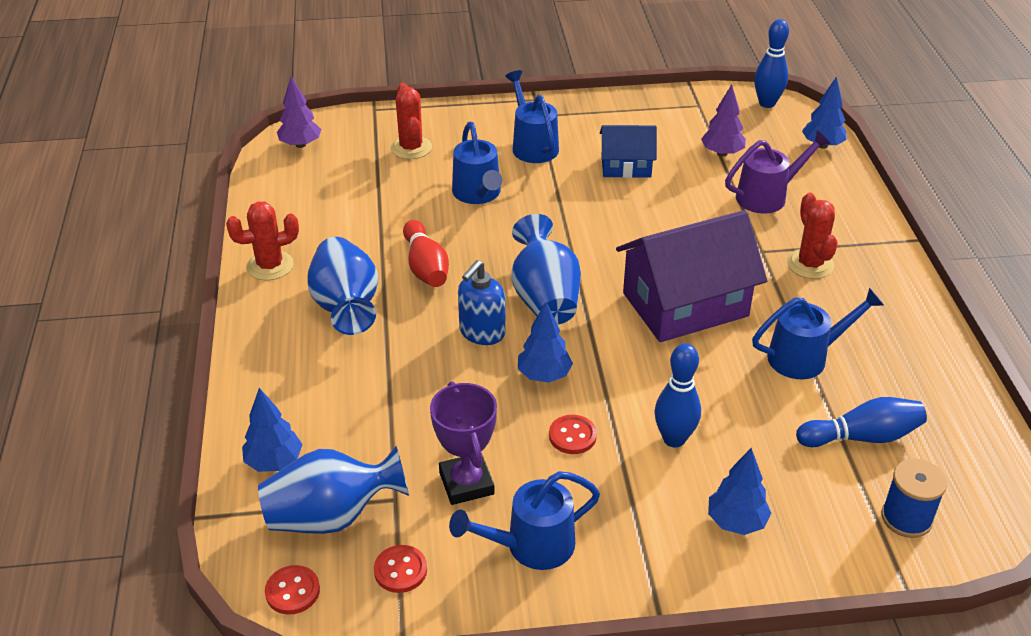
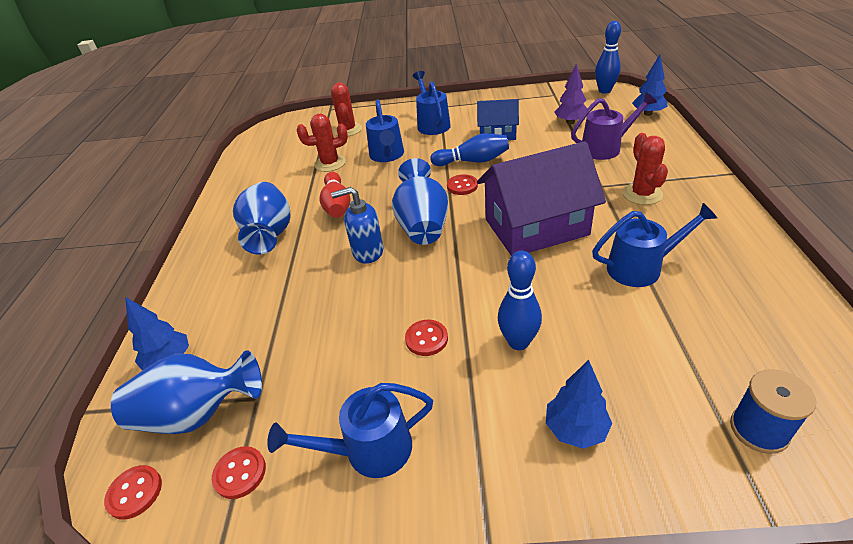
camera: 10 degrees right, 0 degrees up
red cactus [226,201,299,280] -> red cactus moved to [297,114,348,172]
purple tree [277,76,321,148] -> none
purple trophy [430,381,497,505] -> none
blue soap dispenser [458,260,506,345] -> blue soap dispenser turned 45 degrees clockwise [331,187,383,264]
blue tree [518,302,573,383] -> none
blue bowling pin [796,397,927,447] -> blue bowling pin moved to [430,133,509,166]
none -> red button [447,174,478,195]

